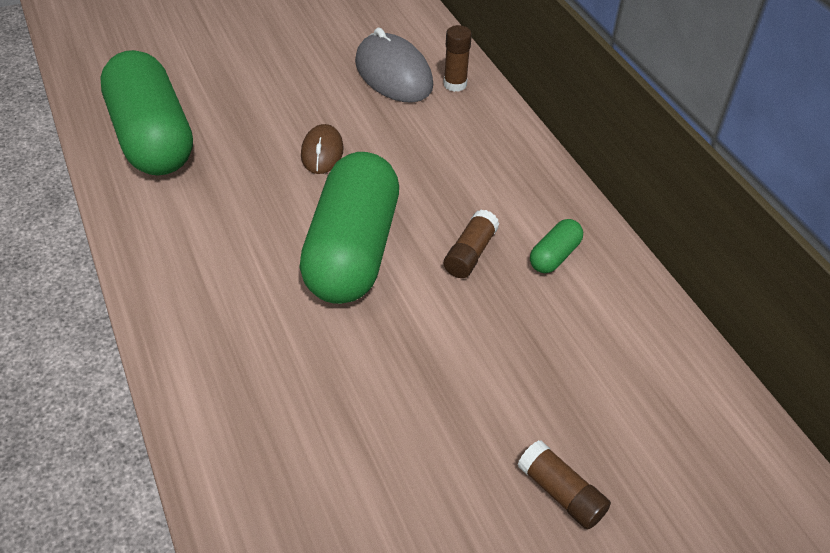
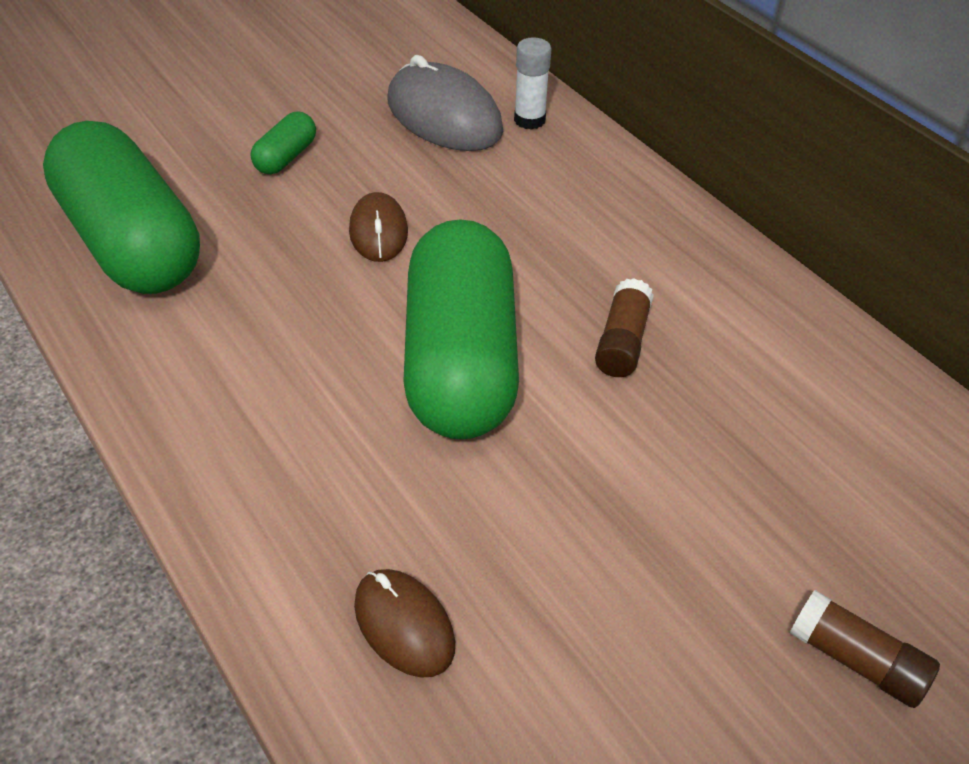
camera: 10 degrees left, 0 degrees up
brown glue stick [443,25,472,92] -> white glue stick [514,37,551,130]
green capsule [530,219,583,273] -> green capsule moved to [251,112,316,174]
none -> brown mouse [354,569,455,678]

